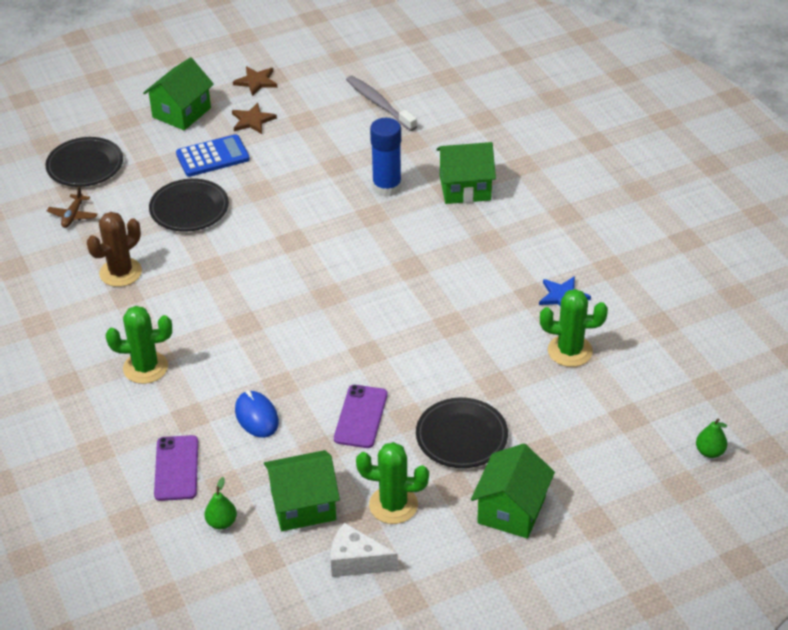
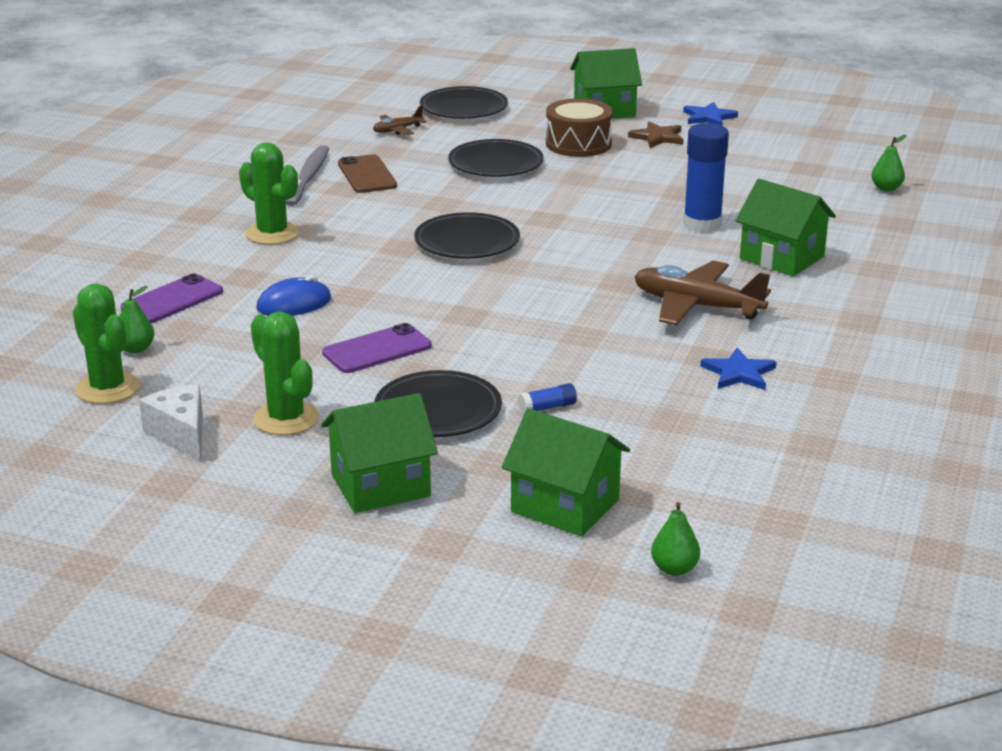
camera: 45 degrees right, 15 degrees down
brown cactus [87,212,142,287] -> brown phone [338,154,397,193]
blue calculator [176,134,250,177] -> brown drum [546,98,613,157]
brown star [233,66,278,96] -> blue star [683,102,738,126]
blue mouse [235,390,279,438] -> blue mouse turned 45 degrees clockwise [256,275,331,316]
green house [264,450,340,531] -> green house moved to [502,409,630,536]
grey toothbrush [346,76,417,131] -> grey toothbrush moved to [286,145,329,206]
green cactus [540,289,608,367] -> green cactus moved to [73,283,140,404]
none -> black plate [414,212,520,259]
none -> blue glue stick [518,383,577,414]
none -> brown plane [634,261,771,325]
none -> green pear [871,135,907,191]

